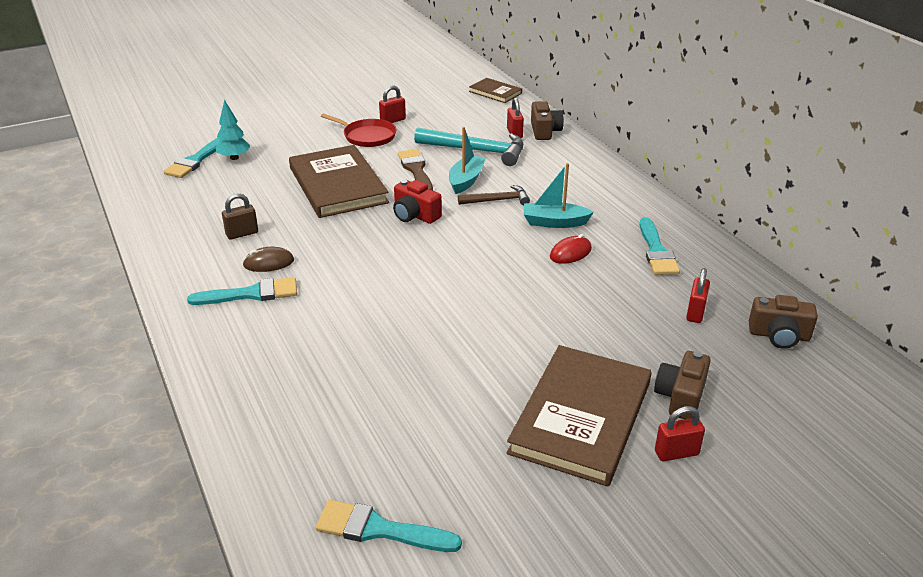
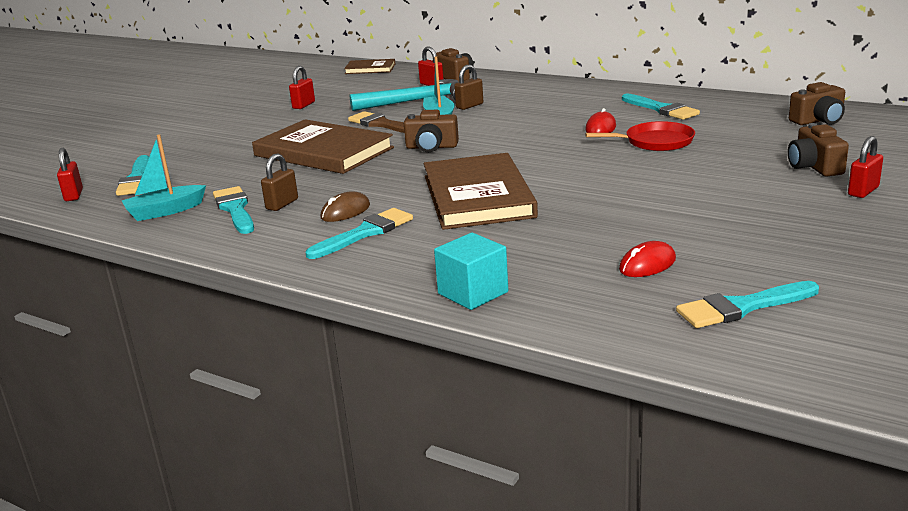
camera: 30 degrees left, 10 degrees down
turquoise tree [215,100,250,160] -> none
red pan [321,114,397,147] -> red pan moved to [585,121,695,151]
red camera [393,180,442,224] -> brown camera [404,110,459,152]
brown hammer [458,185,530,205] -> none
brown book [507,345,651,486] -> brown book moved to [424,153,538,230]
turquoise boat [524,163,594,228] -> turquoise boat moved to [122,134,206,221]
red padlock [686,268,710,323] -> red padlock moved to [57,148,83,201]
none -> turquoise brush [213,186,254,234]
none -> turquoise cube [434,233,508,310]
none -> brown padlock [454,65,483,110]
none -> red mouse [619,241,676,277]

